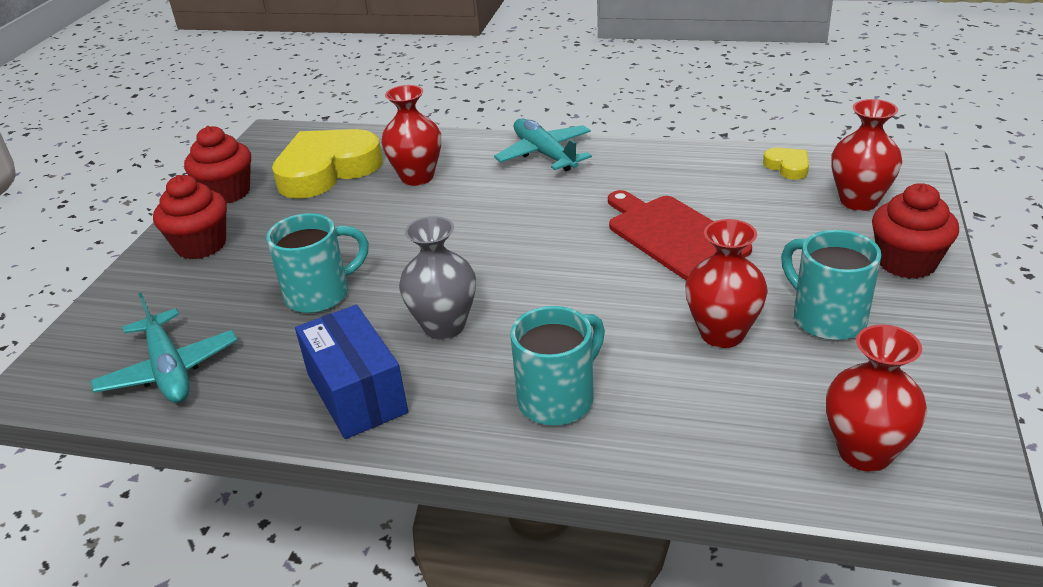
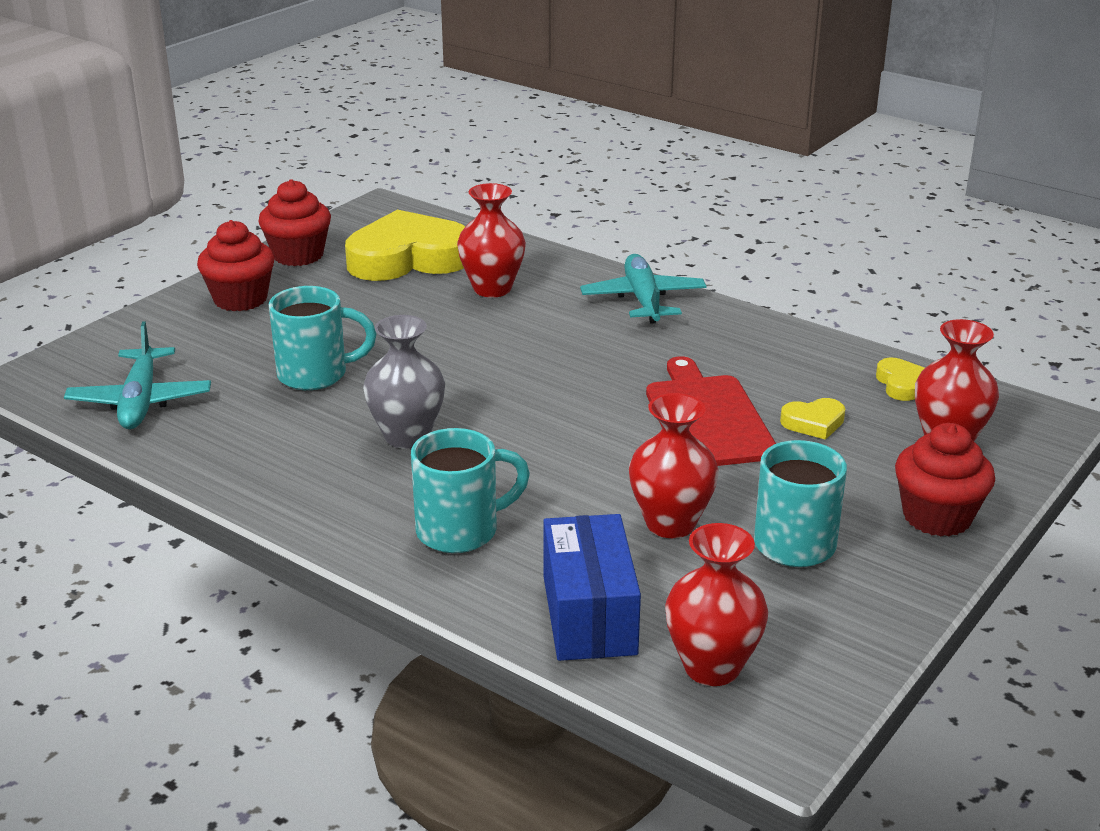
camera: 20 degrees right, 5 degrees down
blue box [295,305,408,439] -> blue box moved to [543,514,641,661]
none -> yellow heart [780,398,845,440]

